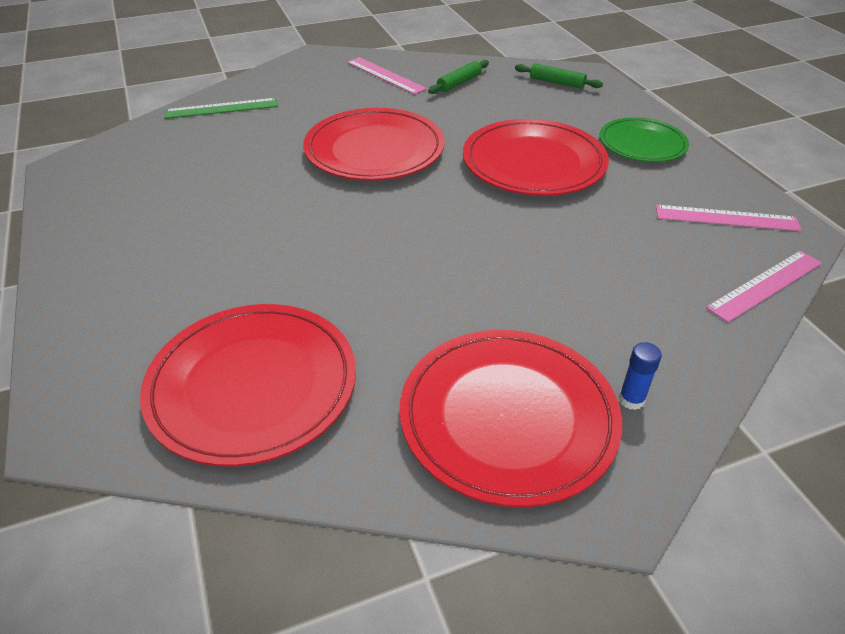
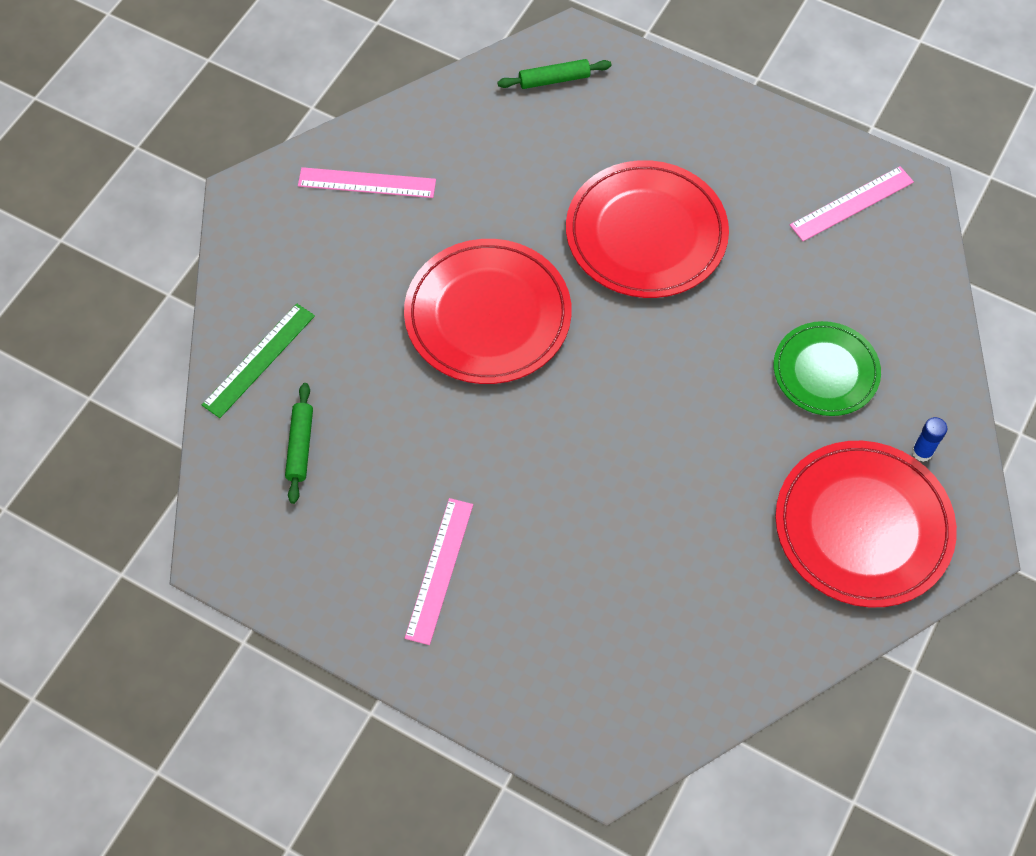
camera: 40 degrees left, 20 degrees up
red plate [140,304,356,467] -> none
green rolling pin [428,60,489,94] -> green rolling pin moved to [285,383,313,504]
green plate [599,117,689,162] -> green plate moved to [774,321,881,416]
pink ruler [706,251,822,322] -> pink ruler moved to [405,498,473,645]

